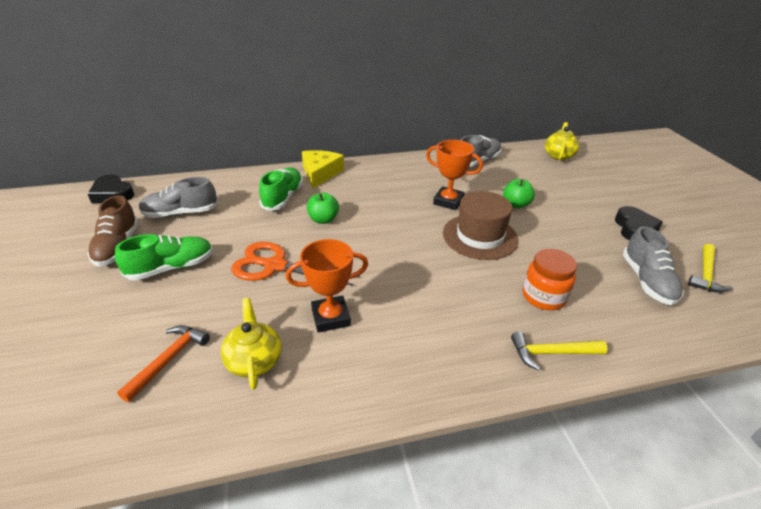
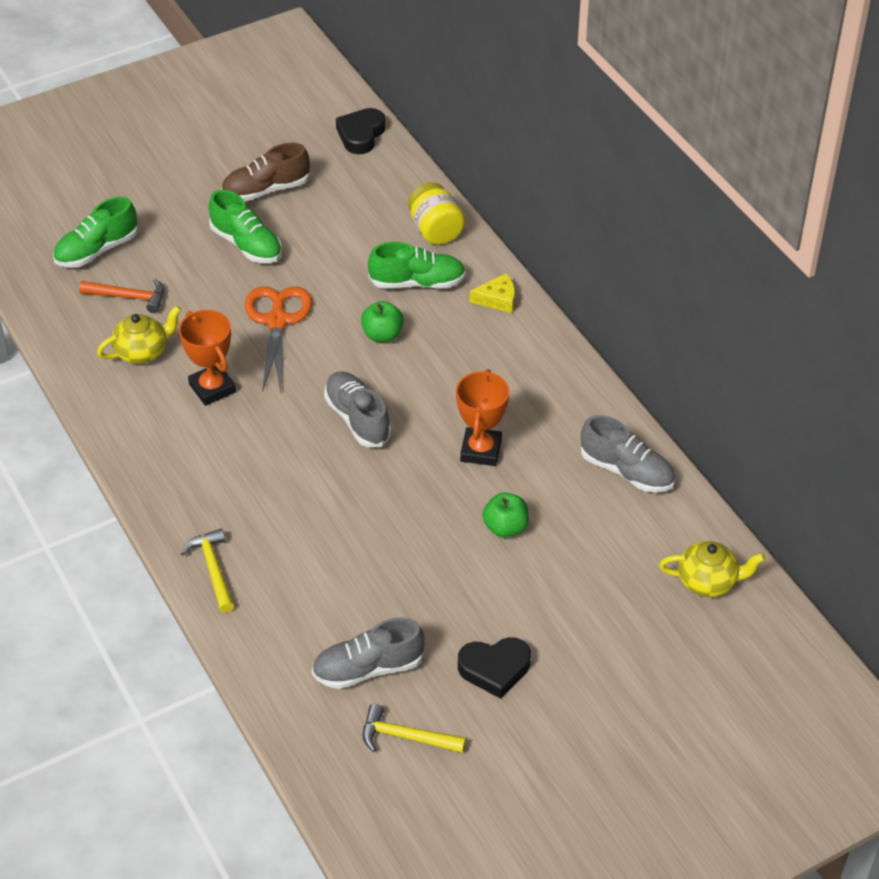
camera: 75 degrees right, 10 degrees up
grey shoe [139,177,218,218] -> grey shoe moved to [324,371,391,447]
yellow cheese [302,150,344,189] -> yellow cheese [470,273,515,313], size x0.63
brown hat [443,191,519,260] -> none
orange jar [523,249,577,310] -> none
none -> green shoe [53,197,138,268]
none -> yellow jar [408,182,465,245]

